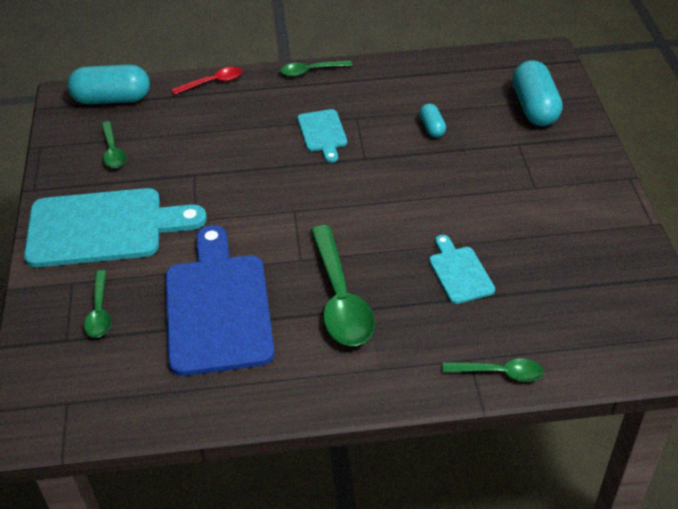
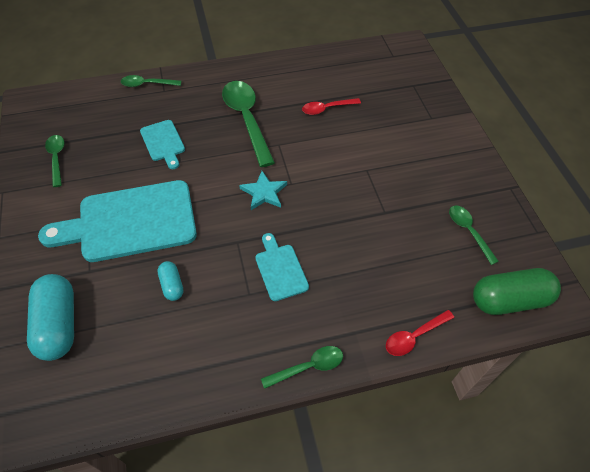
camera: 170 degrees right, 10 degrees up
turquoise cutting board [24,188,207,268] -> turquoise cutting board moved to [38,180,197,262]
turquoise capsule [67,64,150,104] -> green capsule [473,268,561,315]
green spoon [84,270,111,338] -> green spoon moved to [45,135,65,187]
blue cutting board [165,225,275,376] -> red spoon [302,98,361,115]
none -> turquoise star [239,171,287,210]

